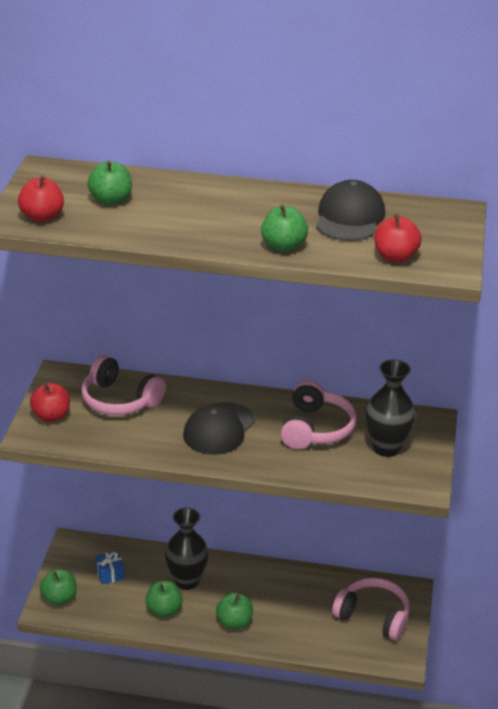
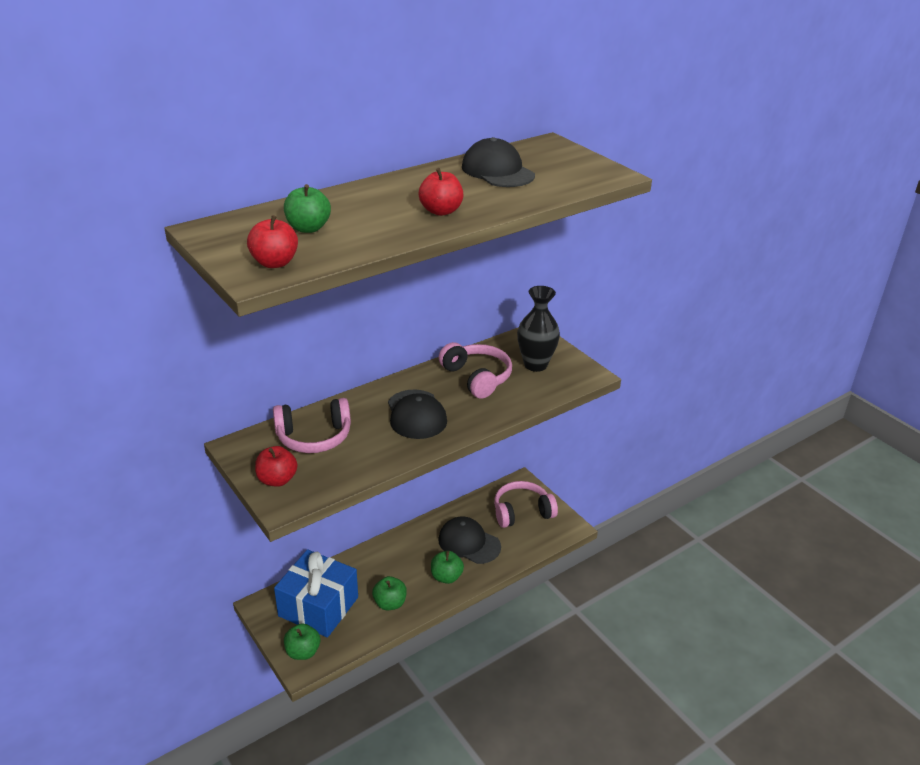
camera: 45 degrees left, 0 degrees up
blue gift [95,551,125,584] -> blue gift [274,549,358,638], size x2.50
black vase [165,508,209,590] -> none
green apple [261,204,308,252] -> none
red apple [374,214,422,263] -> red apple moved to [419,168,464,216]
none -> black cap [438,516,501,564]

